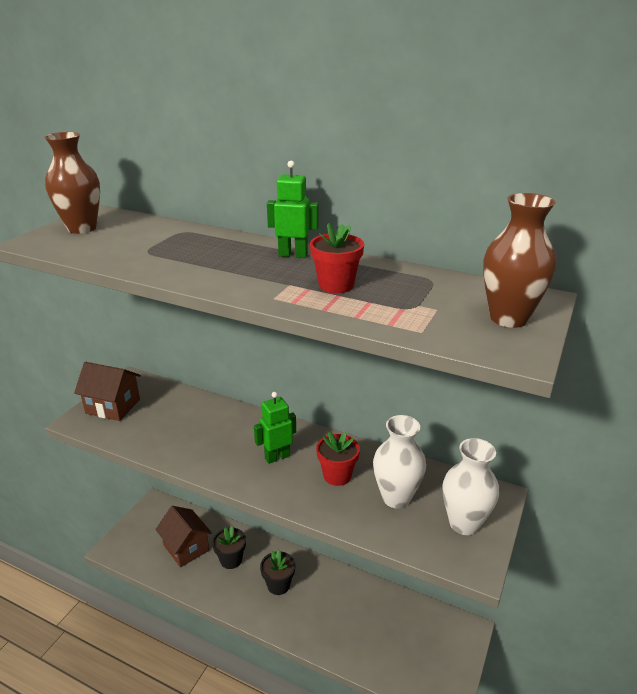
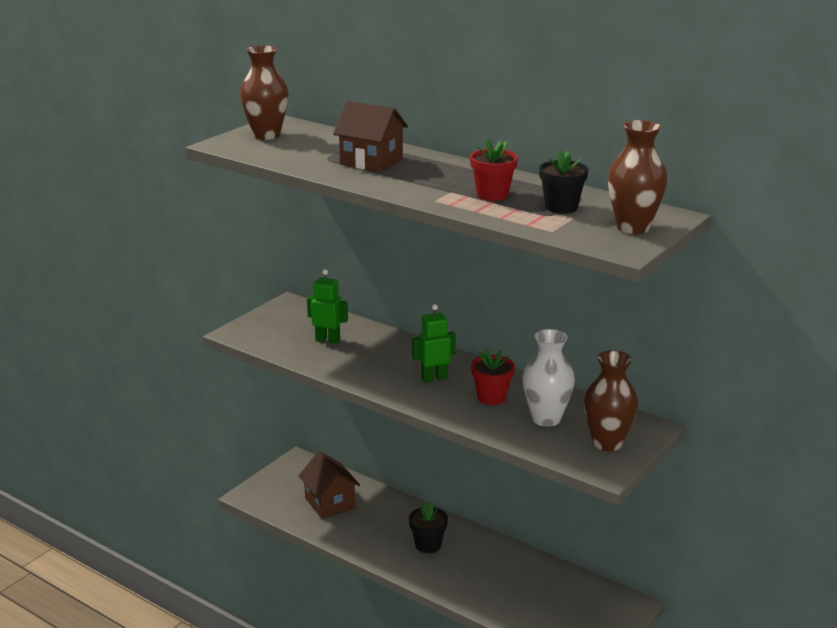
camera: 10 degrees right, 5 degrees down
brown house [74,362,141,421] -> brown house moved to [333,101,408,172]
black flower pot [212,526,246,569] -> black flower pot moved to [539,149,588,214]
green robot [267,161,318,258] -> green robot moved to [307,269,348,344]
white vase [443,438,499,535] -> brown vase [584,350,638,451]

